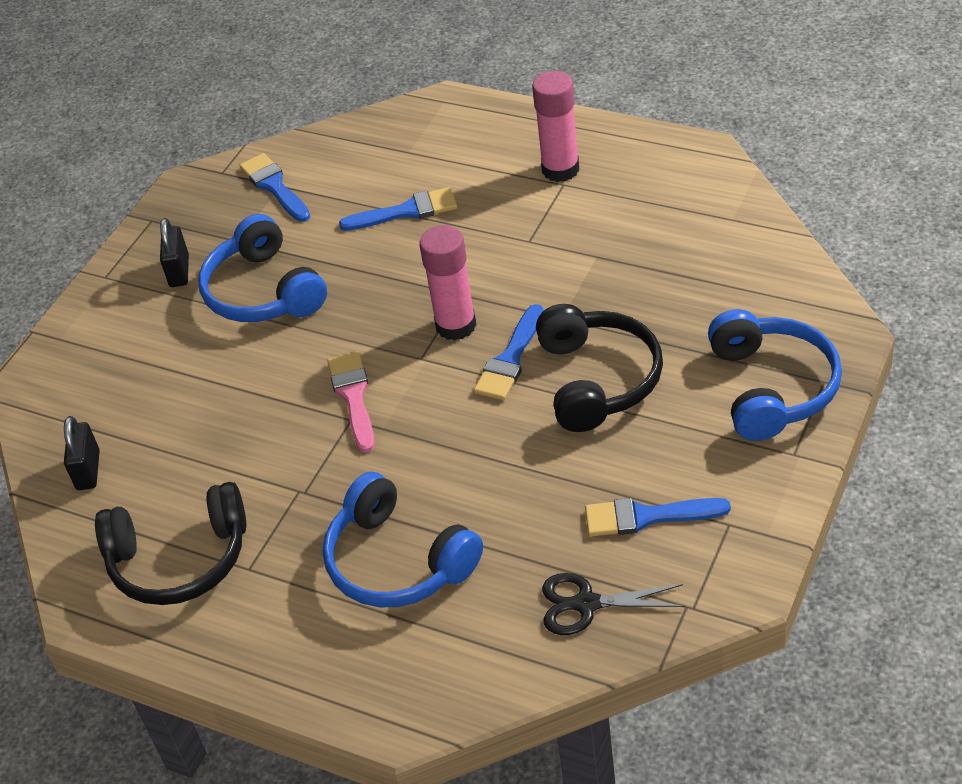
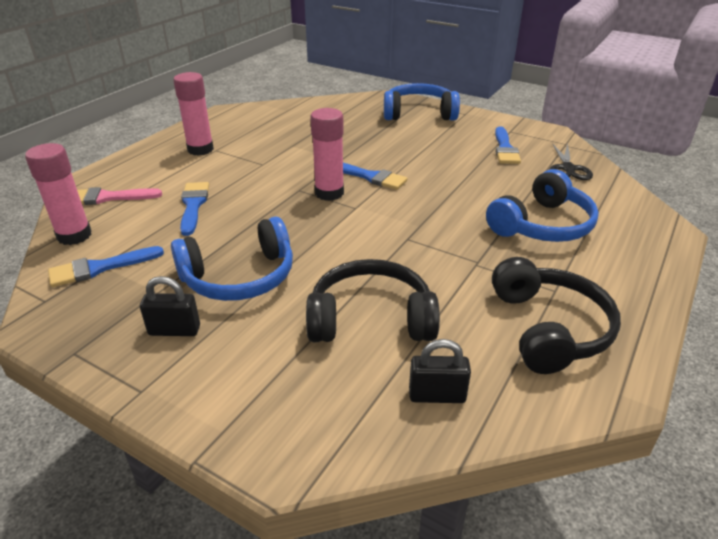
camera: 90 degrees left, 10 degrees down
pink brush [327,351,375,453] -> pink brush moved to [77,187,162,205]
black headphones [536,304,663,432] -> black headphones moved to [306,259,440,342]
none -> pink glue stick [25,143,92,245]

